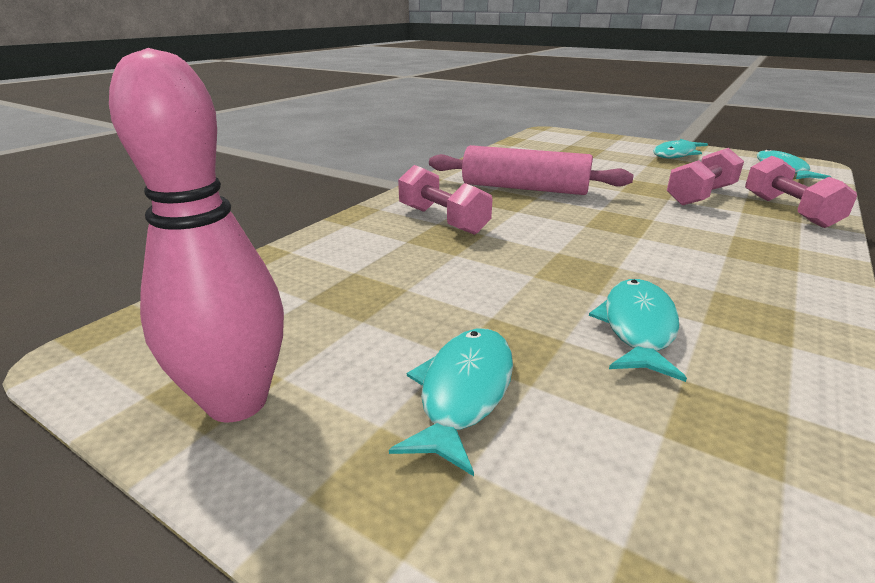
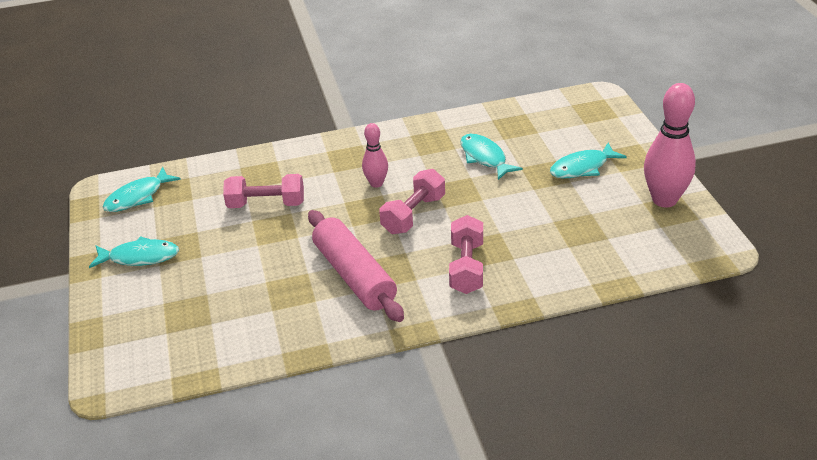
camera: 135 degrees left, 10 degrees up
turquoise fish [589,279,687,382] -> turquoise fish turned 90 degrees clockwise [460,134,523,180]
pink dumbbell [745,156,857,228] -> pink dumbbell moved to [379,169,445,234]
none -> pink bowling pin [362,123,388,188]

